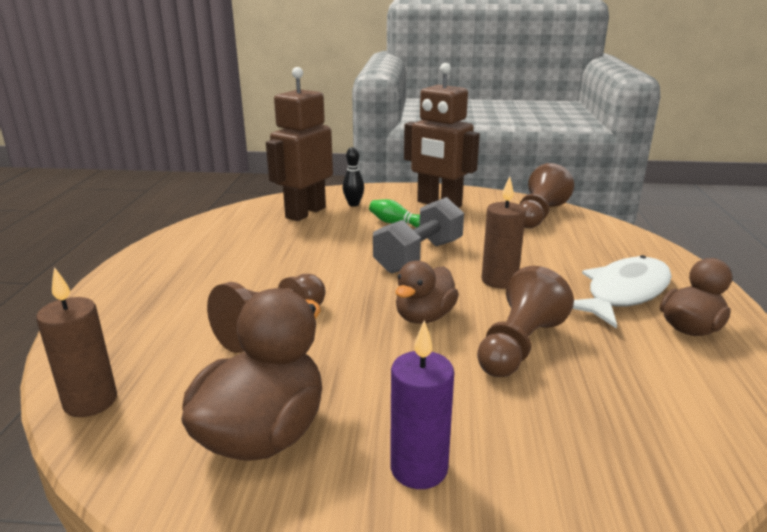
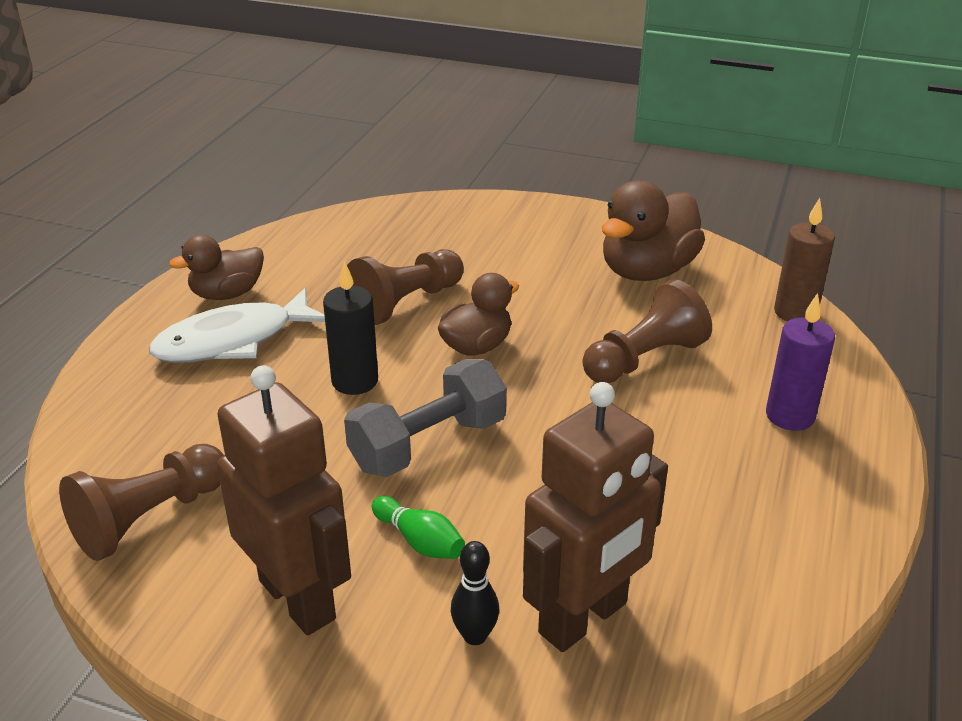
camera: 165 degrees left, 10 degrees up
purple candle [390,320,454,489] -> purple candle moved to [766,293,835,431]
brown candle [481,176,526,289] -> black candle [323,261,378,395]

